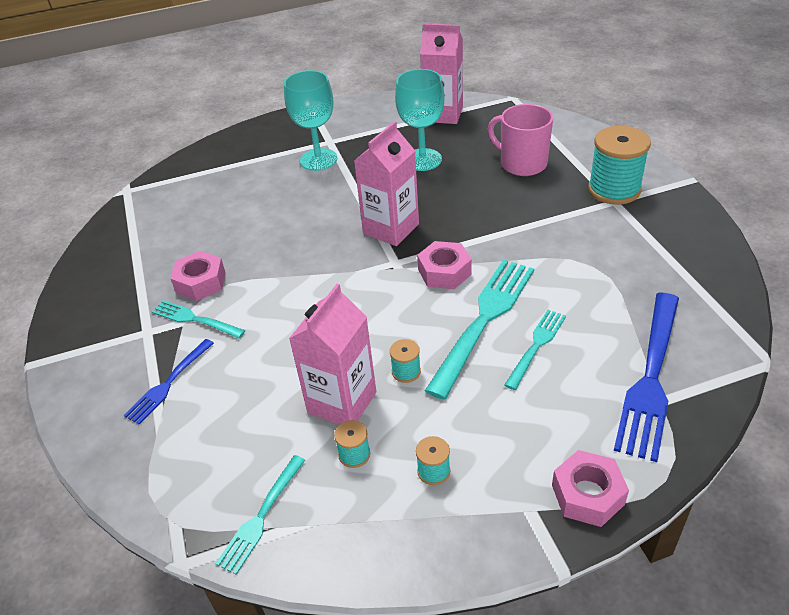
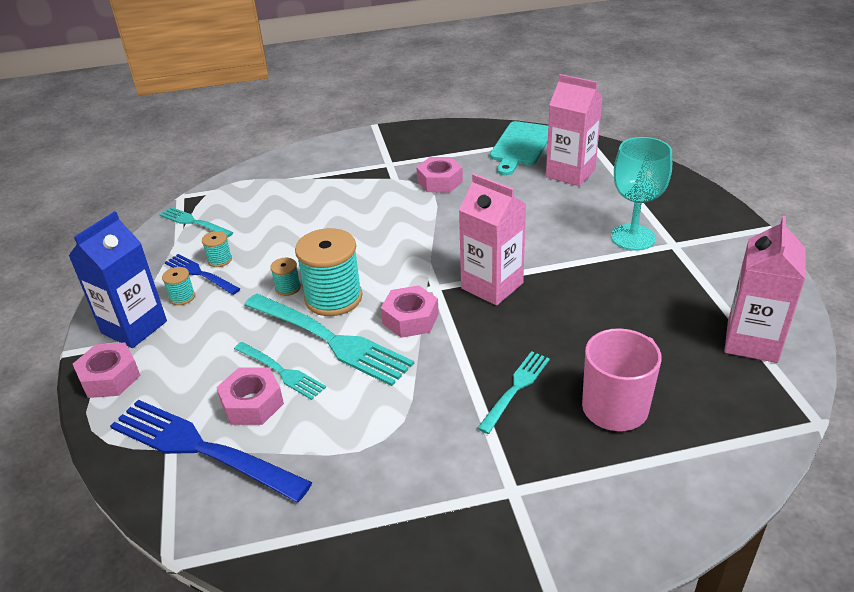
camera: 95 degrees right, 5 degrees down
blue fork [124,339,214,424] -> blue fork moved to [165,254,240,295]
turquoise fork [152,300,245,338] -> turquoise fork moved to [477,351,550,434]
pink carton [289,284,376,425] -> pink carton moved to [546,74,603,186]
turquoise goblet [395,69,444,171] -> none
turquoise spool [588,126,651,205] -> turquoise spool moved to [295,228,362,316]
none -> blue carton [68,211,167,348]
none -> pink nut [216,368,284,425]
none -> turquoise cutting board [490,121,548,176]

